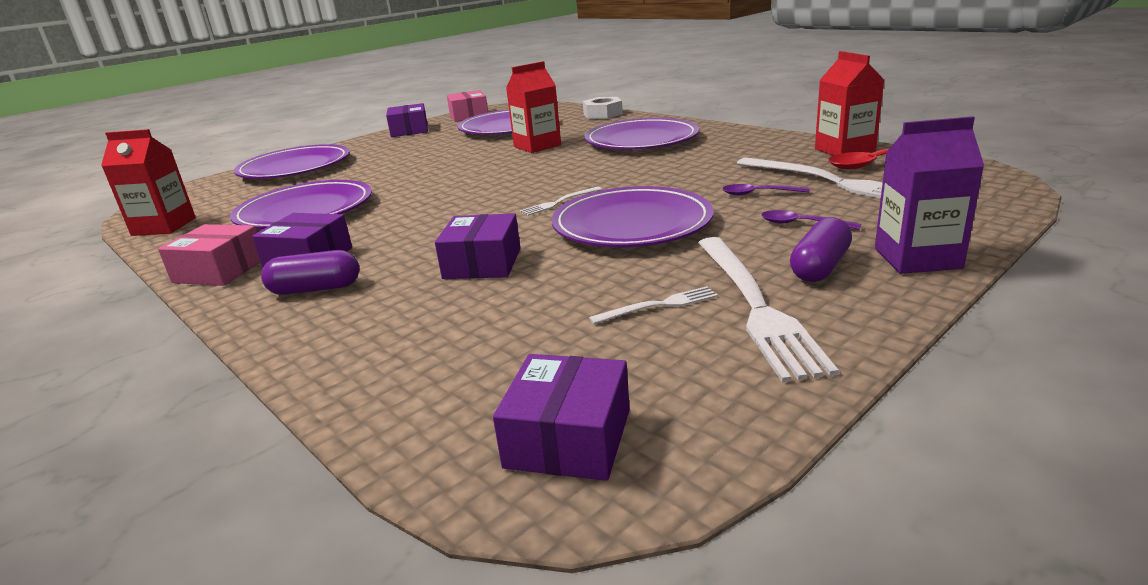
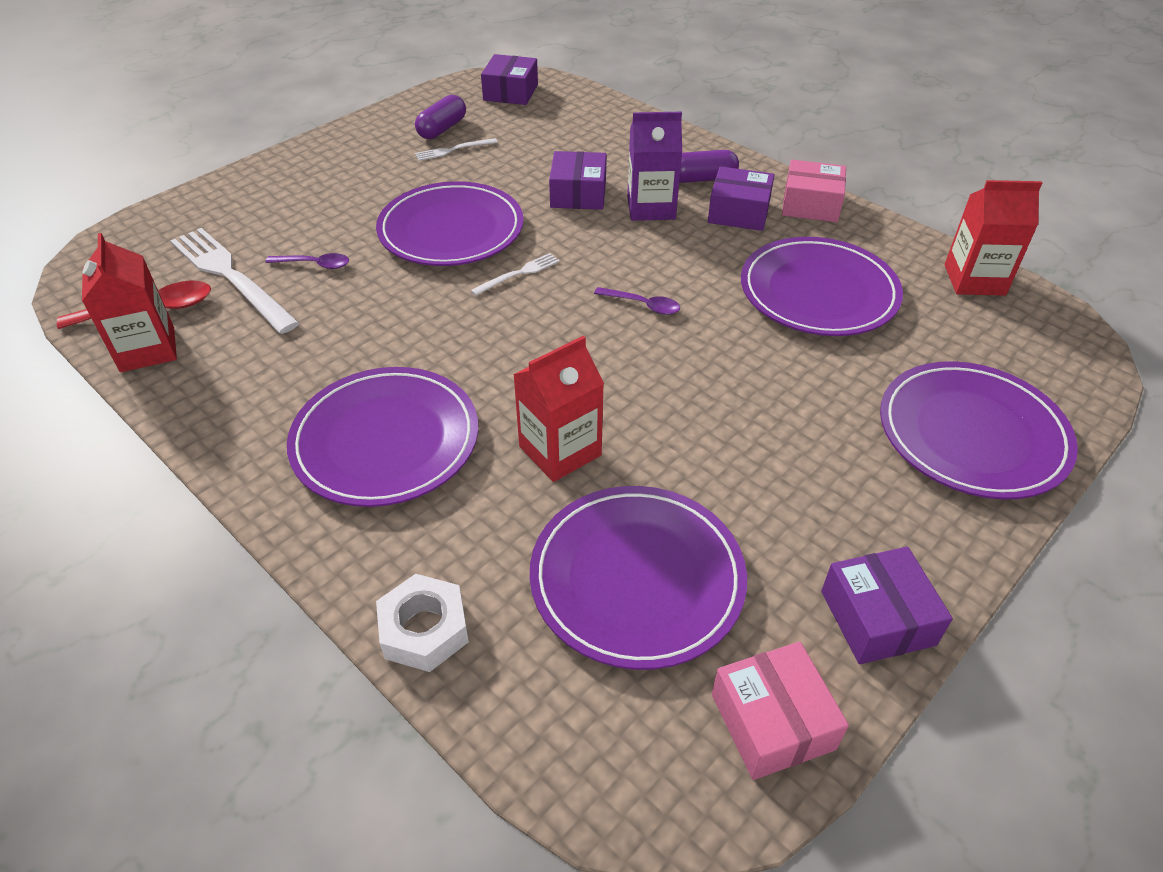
camera: 175 degrees right, 20 degrees up
white fork [698,237,839,383] -> none
purple spoon [761,210,861,230] -> purple spoon moved to [594,287,680,315]
purple capsule [790,217,852,282] -> purple capsule moved to [415,95,466,139]
purple carton [875,116,984,274] -> purple carton moved to [627,112,682,221]

